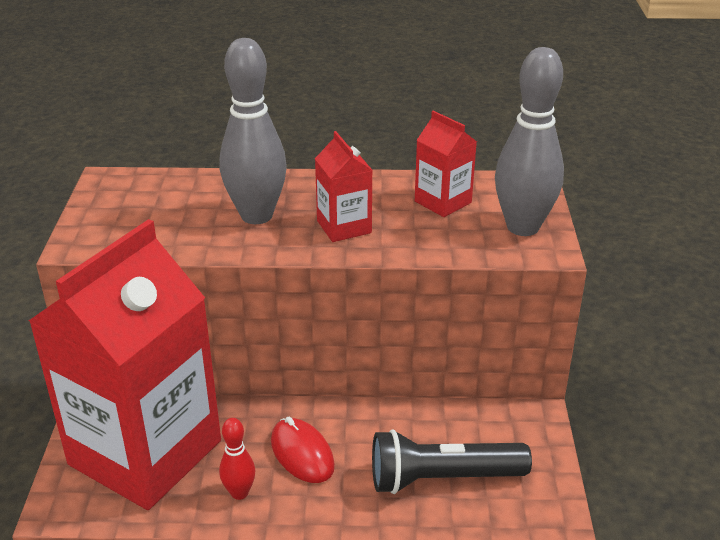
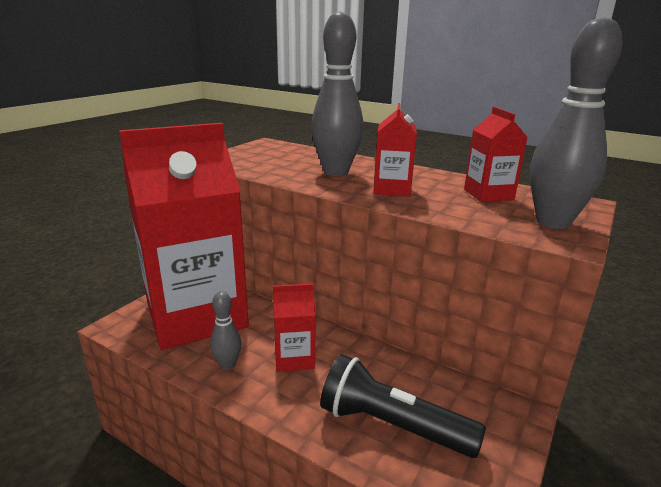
camera: 30 degrees right, 10 degrees down
red bowling pin [219,418,255,500] -> grey bowling pin [210,291,241,370]
red mouse [271,417,335,483] -> red carton [273,283,316,372]

